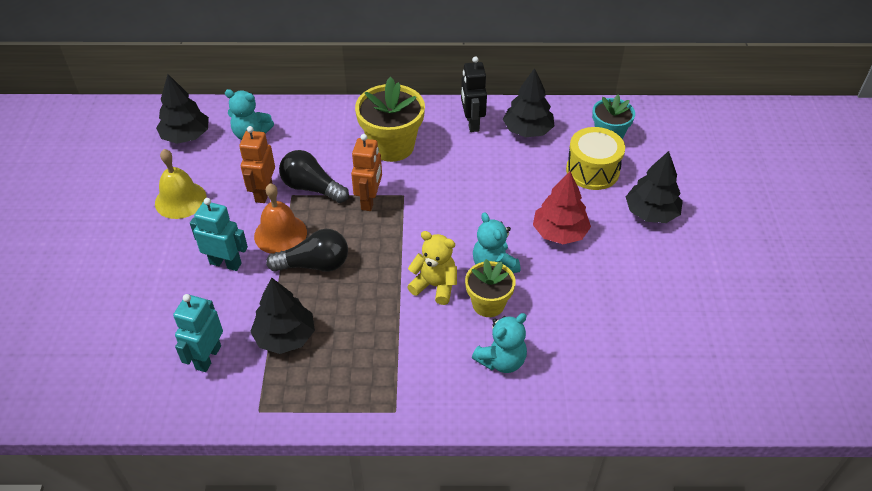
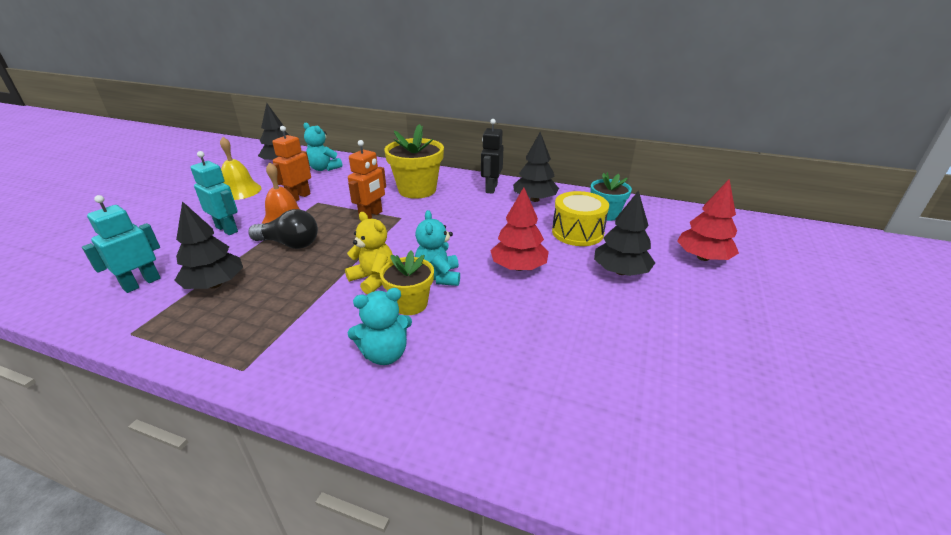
camera: 20 degrees right, 15 degrees down
black light bulb [279,150,349,203] -> none
none -> red tree [677,179,739,261]

